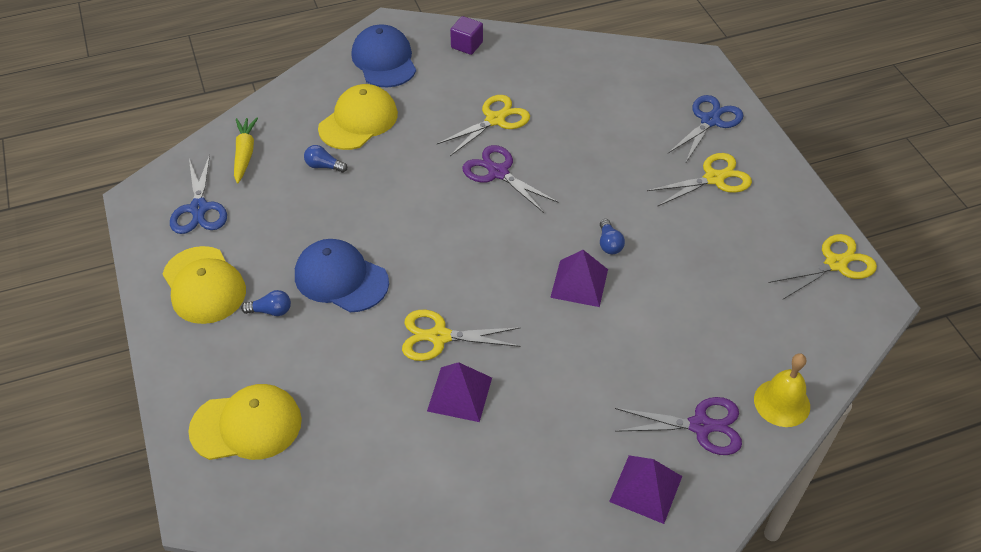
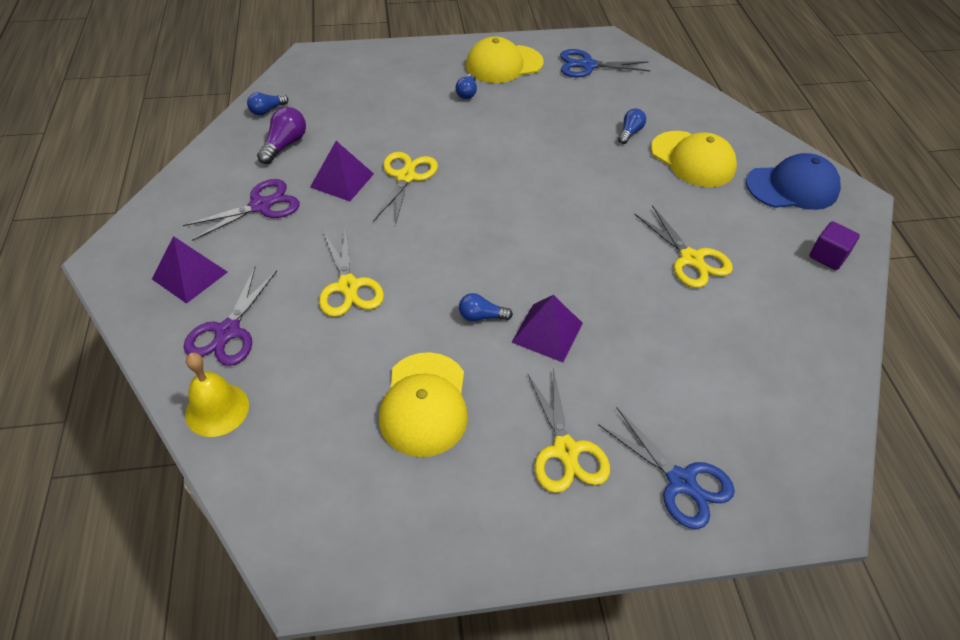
camera: 100 degrees right, 0 degrees up
yellow cap [188,384,302,460] -> yellow cap moved to [379,352,468,457]
yellow carrot [234,118,258,184] -> none
blue cap [295,239,389,312] -> none
purple scissors [462,145,559,213] -> purple scissors moved to [183,179,300,241]
purple pyramid [550,250,608,307] -> purple pyramid moved to [511,295,583,362]
yellow scissors [768,234,877,299] -> yellow scissors moved to [319,226,384,317]
none -> blue light bulb [247,92,288,115]
none -> purple light bulb [257,107,306,164]

